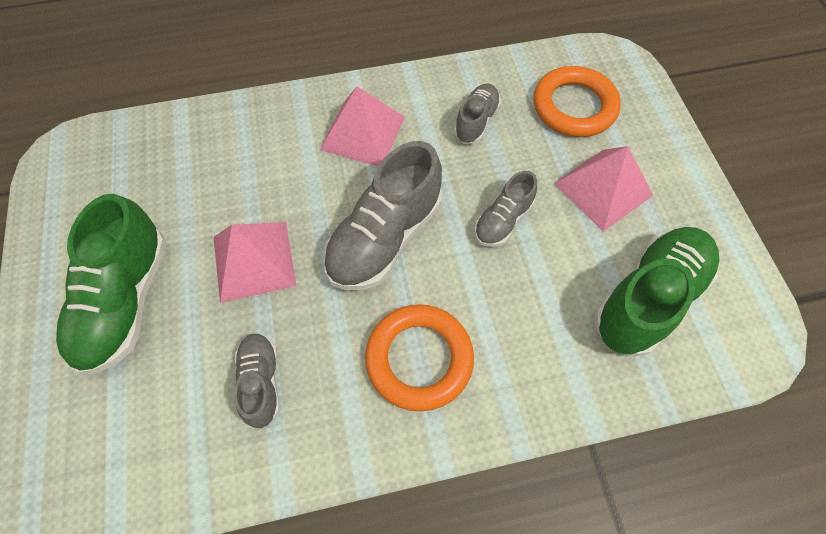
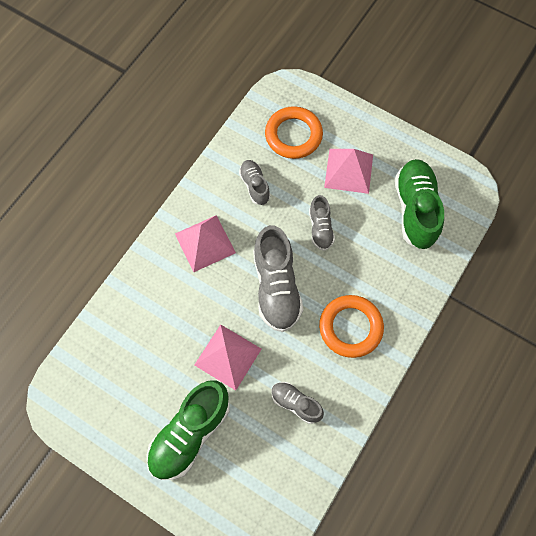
camera: 45 degrees left, 5 degrees up
green shoe [56,194,166,375] -> green shoe turned 75 degrees clockwise [147,380,230,480]

